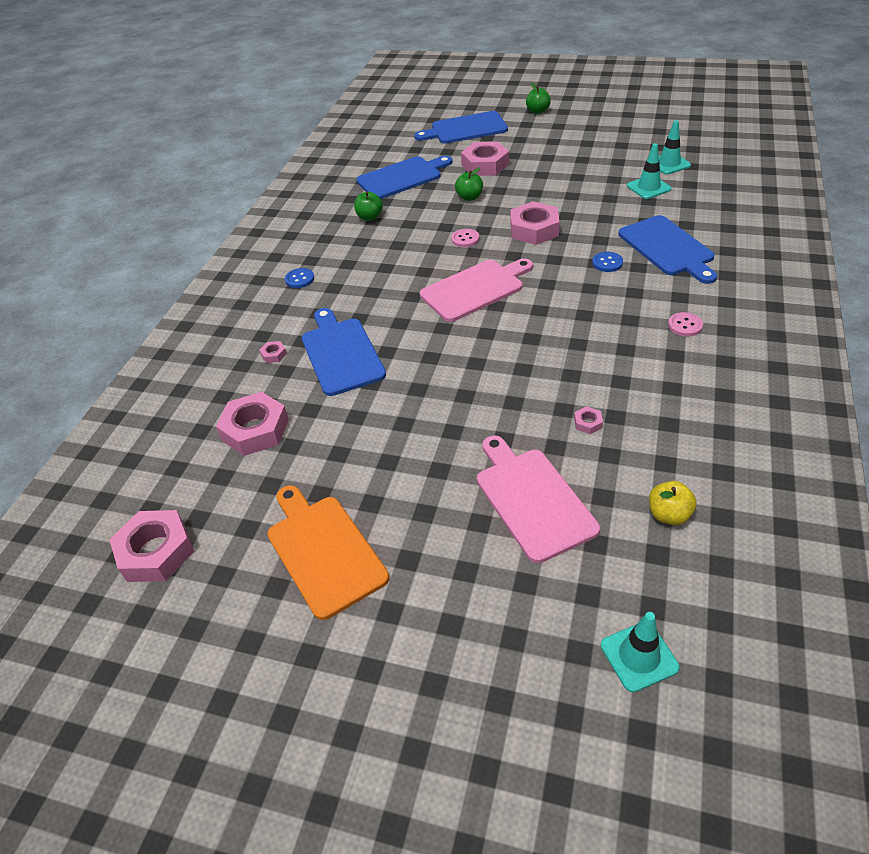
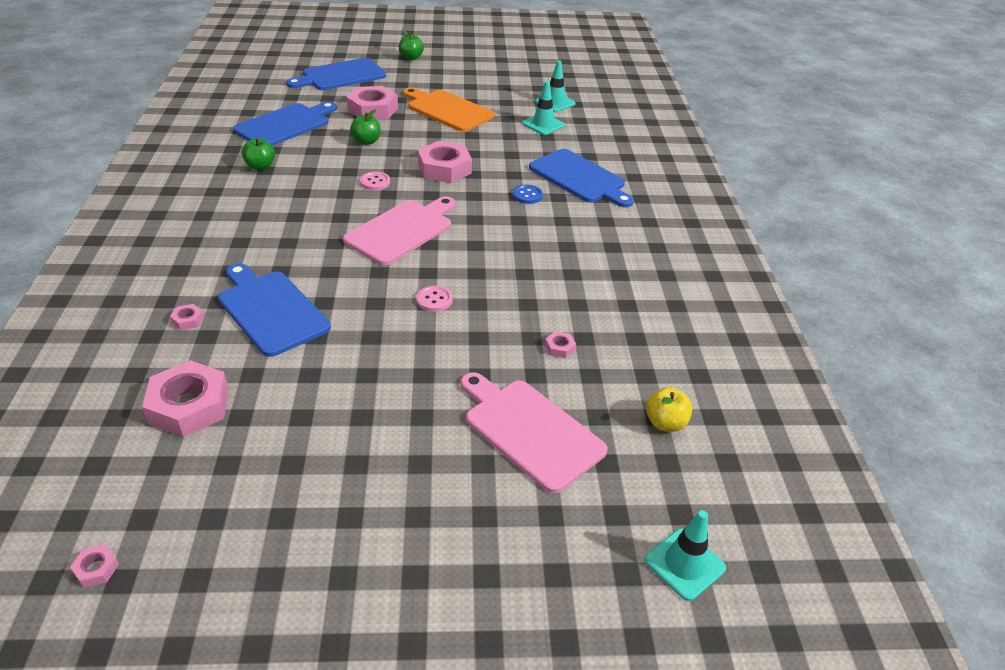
camera: 25 degrees left, 5 degrees down
pink nut [109,510,194,582] -> pink nut [70,545,119,587], size x0.42
orange cutting board [267,485,389,620] -> orange cutting board moved to [403,87,494,132]
blue button [285,268,314,288] -> none
pink button [668,312,703,337] -> pink button moved to [416,286,453,312]

